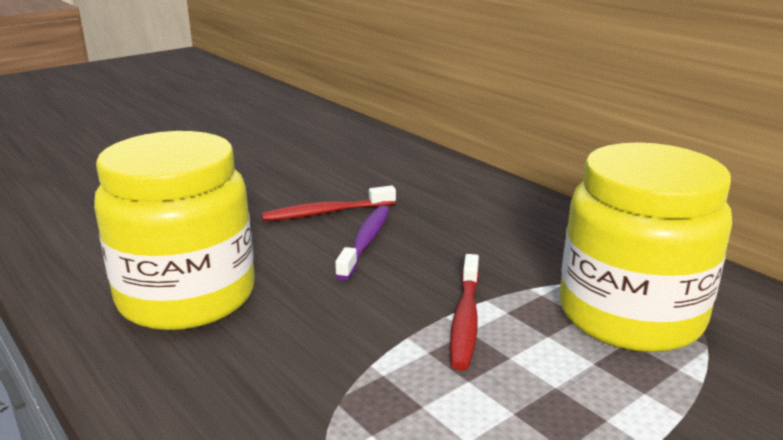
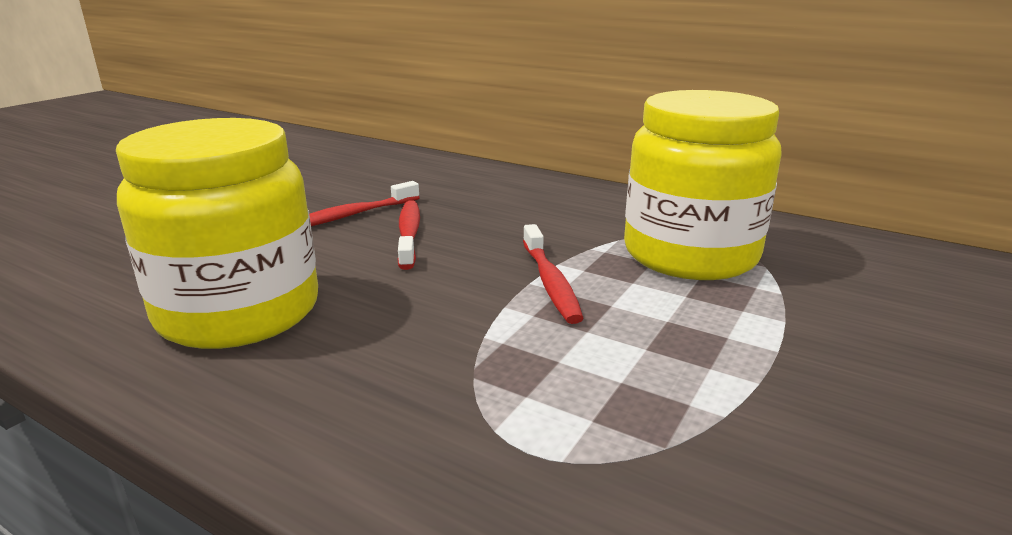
camera: 20 degrees left, 0 degrees up
purple toothbrush [335,205,389,281] -> red toothbrush [397,200,420,270]

